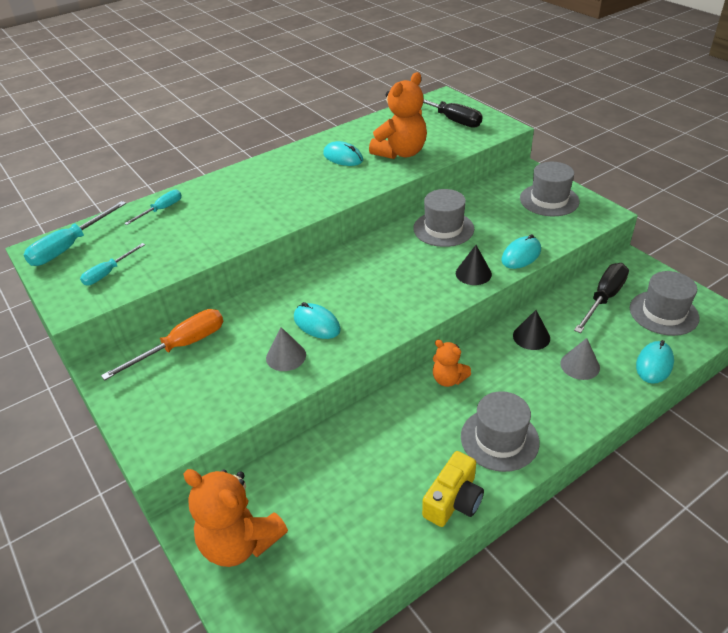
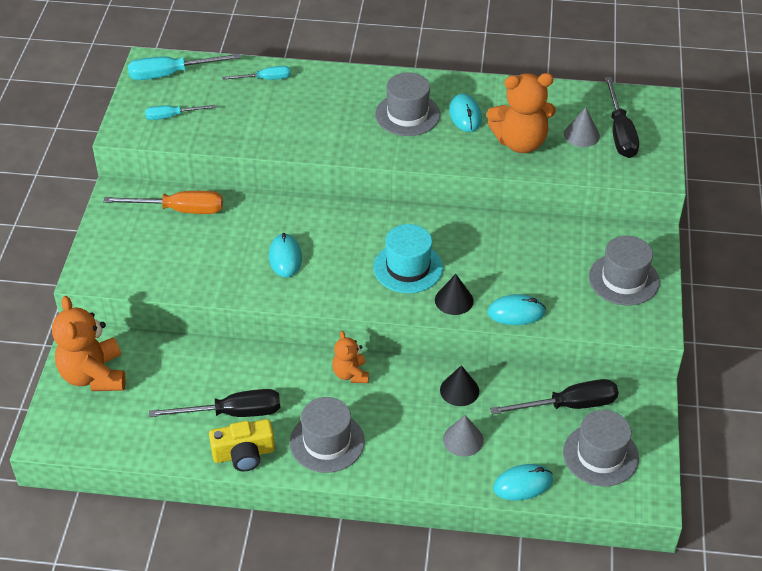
camera: 40 degrees right, 5 degrees up
grey cone [266,327,306,371] -> grey cone moved to [564,107,600,147]
grey hat [413,189,474,247] -> grey hat moved to [375,72,440,136]
none -> black screwdriver [149,389,280,417]
none -> turquoise hat [373,224,443,293]

